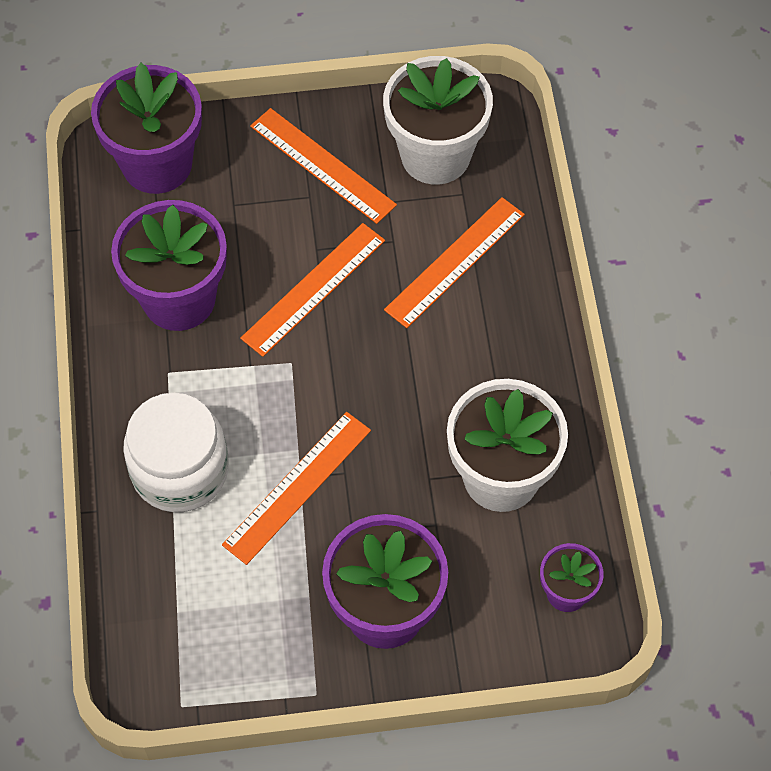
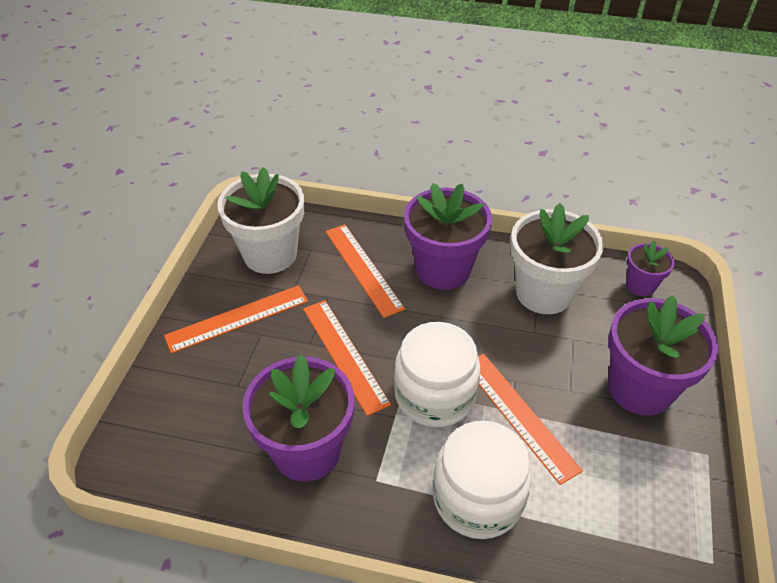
camera: 70 degrees left, 15 degrees down
purple flower pot [91,63,202,194] -> purple flower pot moved to [404,183,492,290]
none -> white jar [394,322,481,427]

